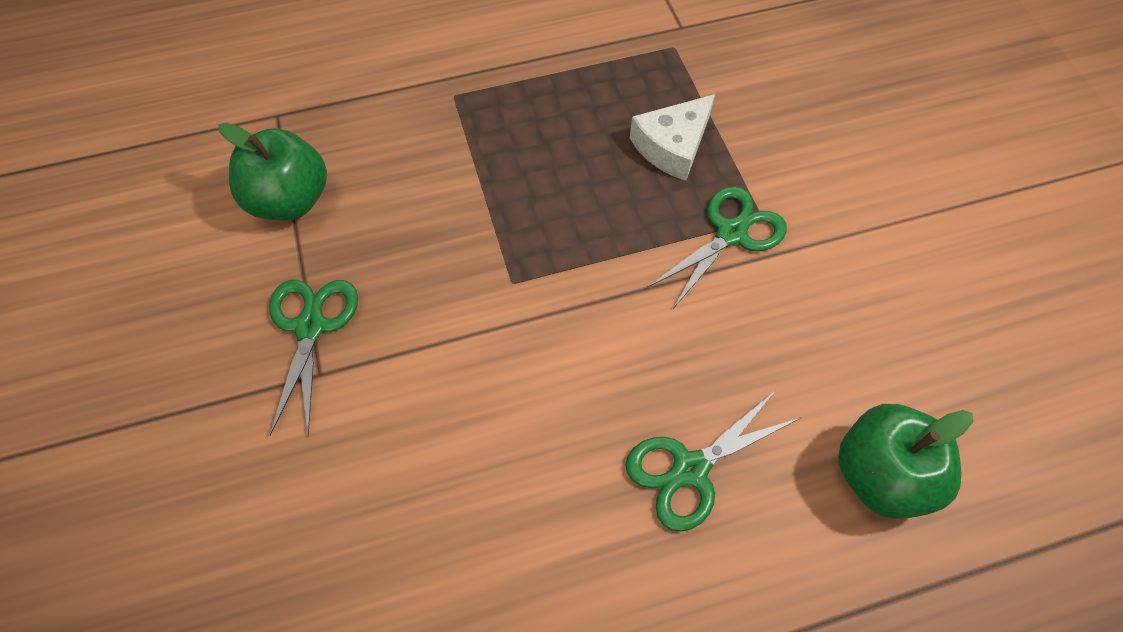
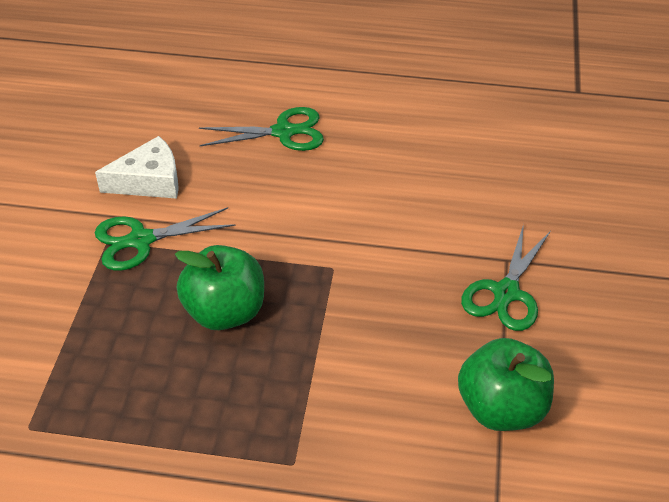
camera: 155 degrees left, 15 degrees down
white cheese [630,94,715,181] -> white cheese moved to [95,136,179,199]
green apple [838,404,973,519] -> green apple moved to [175,245,264,330]

